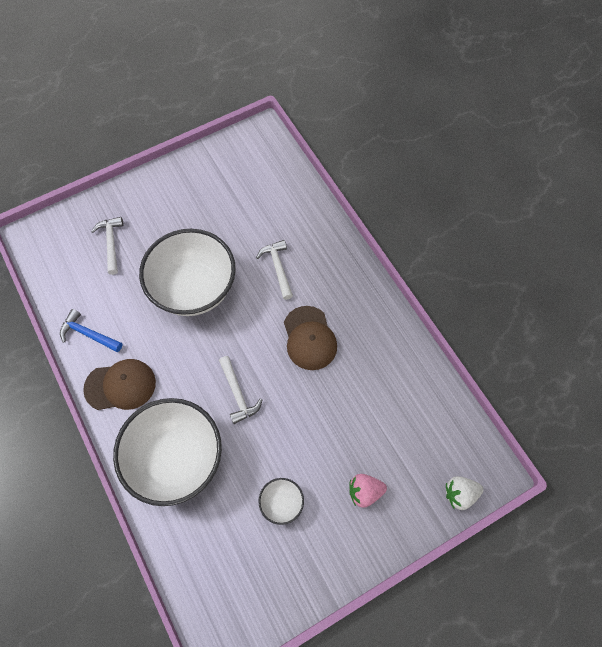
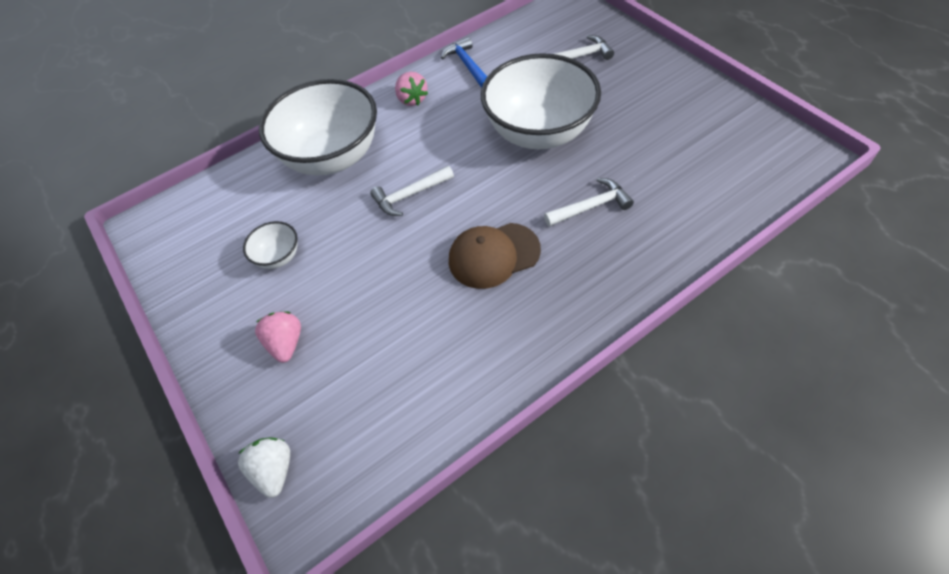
camera: 90 degrees right, 10 degrees down
blue hammer [60,309,122,352] -> blue hammer turned 45 degrees counterclockwise [441,37,487,87]
brown cap [83,359,156,410] -> pink strawberry [395,72,428,106]

